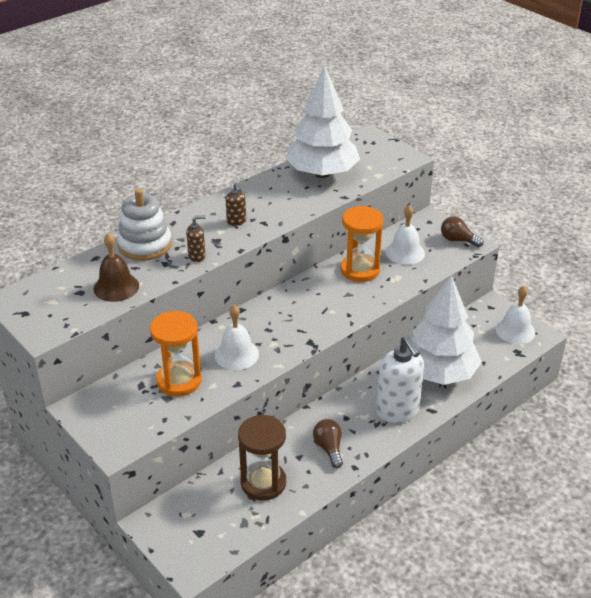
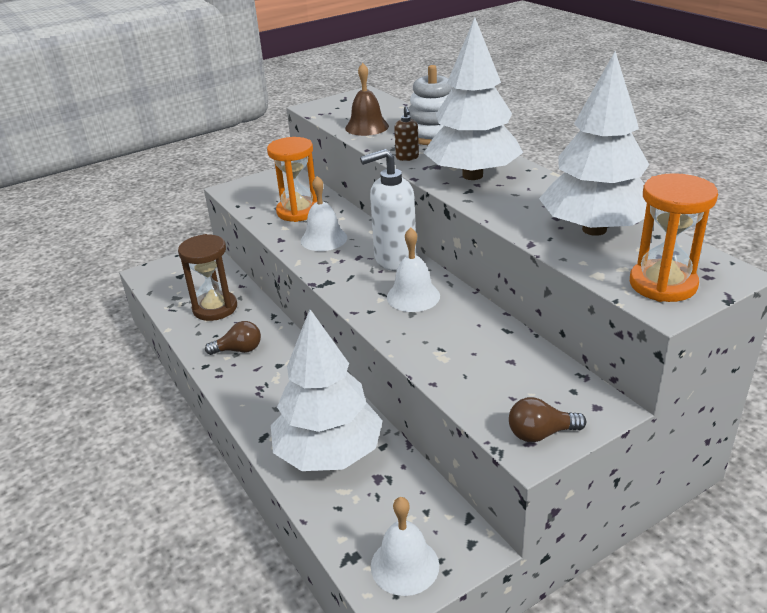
camera: 100 degrees right, 5 degrees down
brown soap dispenser [226,183,246,226] -> white tree [424,17,523,180]
orange hourglass [340,206,383,282] -> orange hourglass moved to [630,173,718,302]
white soap dispenser [376,336,424,423] -> white soap dispenser moved to [360,149,417,271]
white bell [386,205,425,265] -> white bell moved to [387,227,440,312]
brown light bulb [441,216,484,247] -> brown light bulb turned 135 degrees counterclockwise [509,397,586,442]

